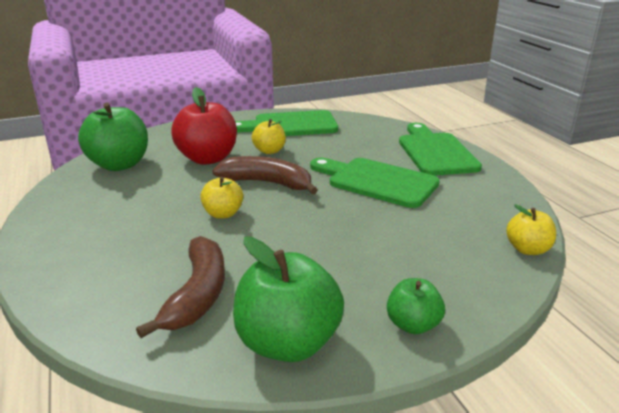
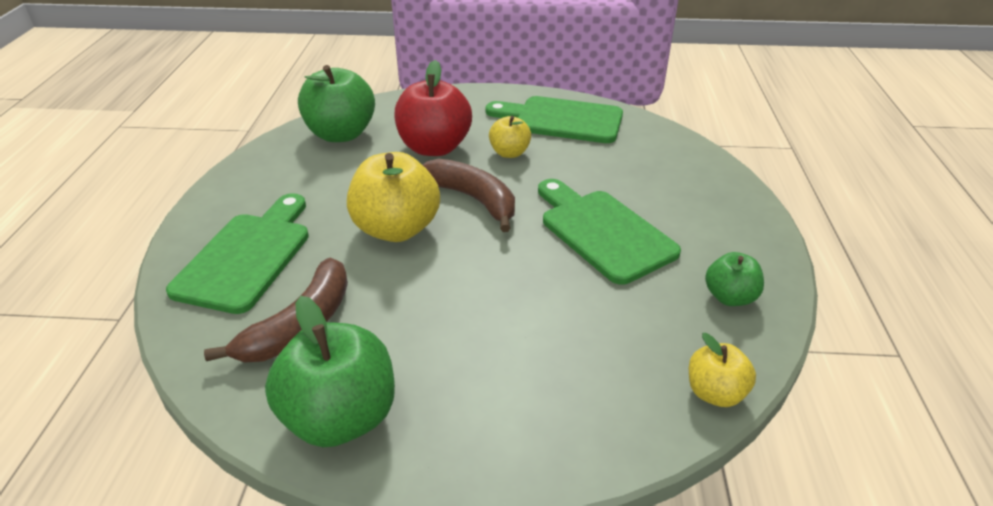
camera: 25 degrees right, 10 degrees up
yellow apple [200,177,243,219] -> yellow apple [347,152,440,242], size x1.83
green apple [387,278,445,334] -> green apple moved to [705,252,764,306]
green cutting board [399,123,482,176] -> green cutting board moved to [166,193,309,314]

